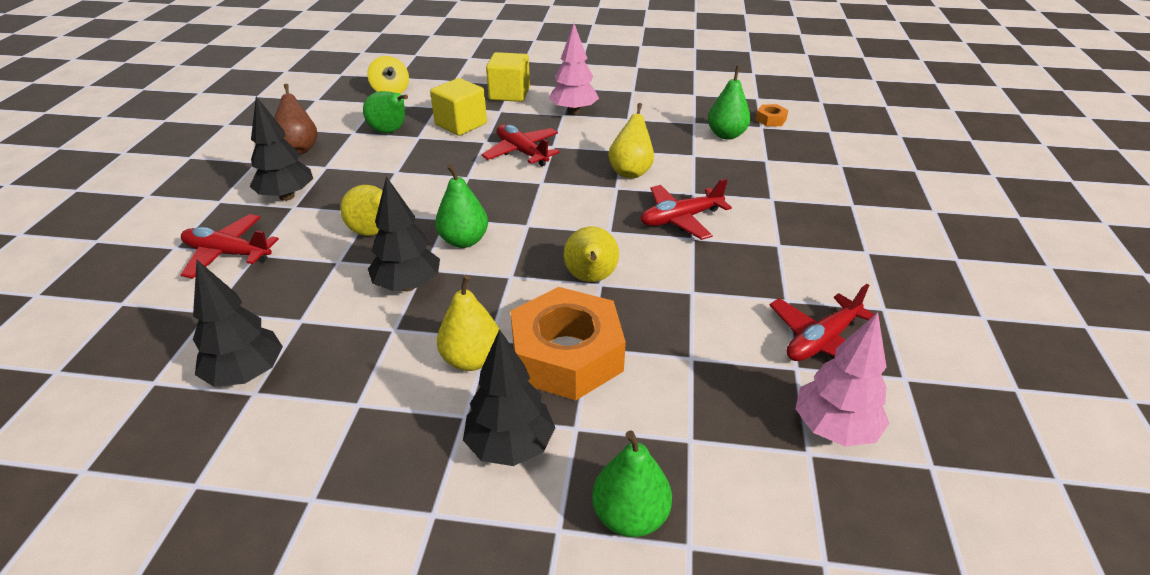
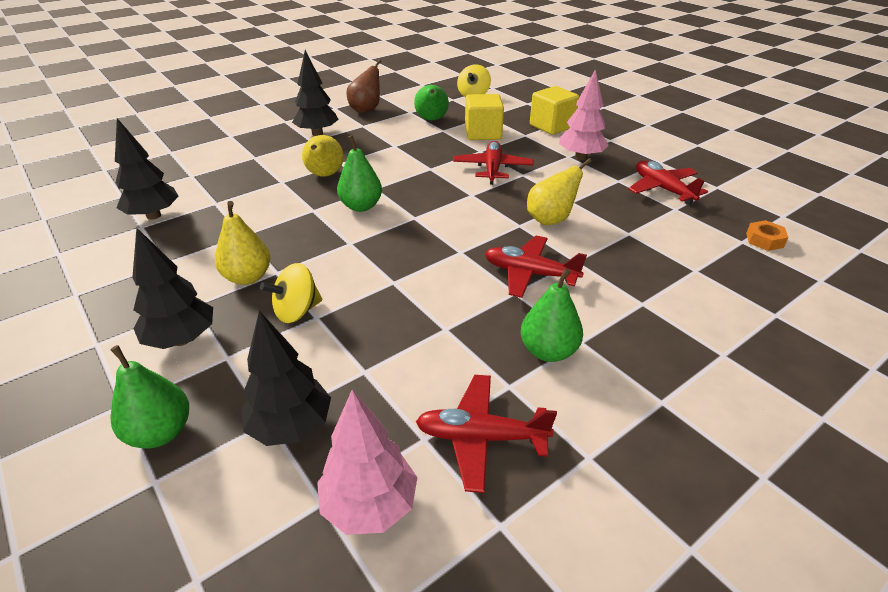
camera: 45 degrees right, 0 degrees up
red plane [181,214,279,279] -> red plane moved to [628,160,708,205]
black tree [368,176,440,291] -> black tree moved to [241,311,331,446]
orange nut [511,287,626,400] -> yellow spinning top [260,263,322,323]
yellow pear [563,227,619,282] -> none
green pear [708,66,751,140] -> green pear moved to [521,268,583,362]

